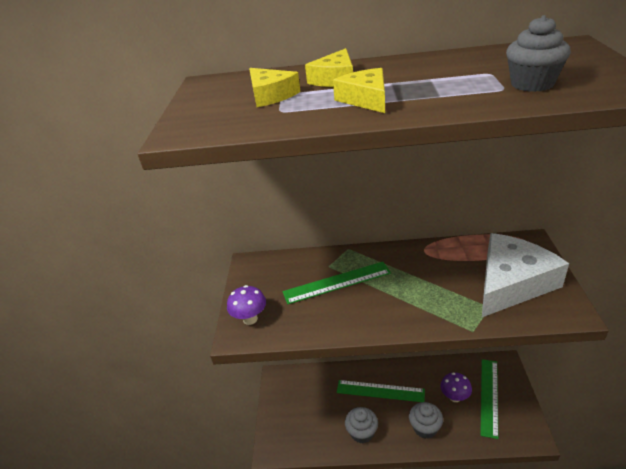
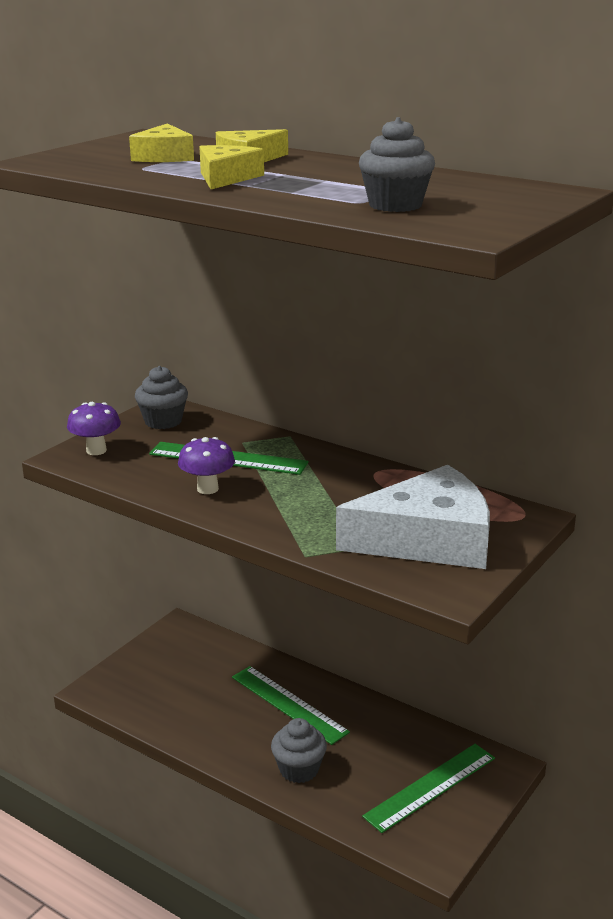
camera: 30 degrees right, 10 degrees down
grey cupcake [345,407,378,443] -> grey cupcake moved to [135,366,188,429]
purple mushroom [440,373,472,402] -> purple mushroom moved to [178,437,235,494]

